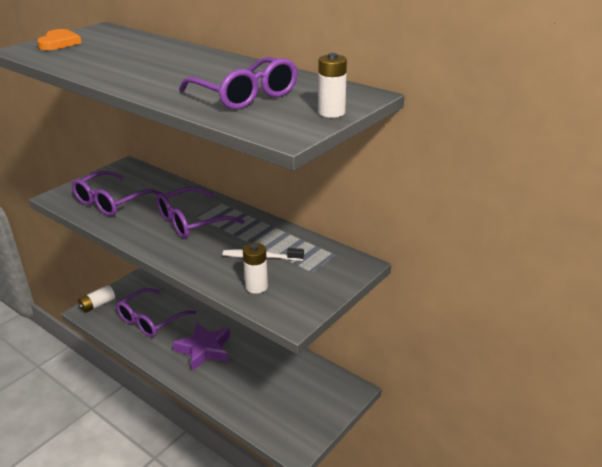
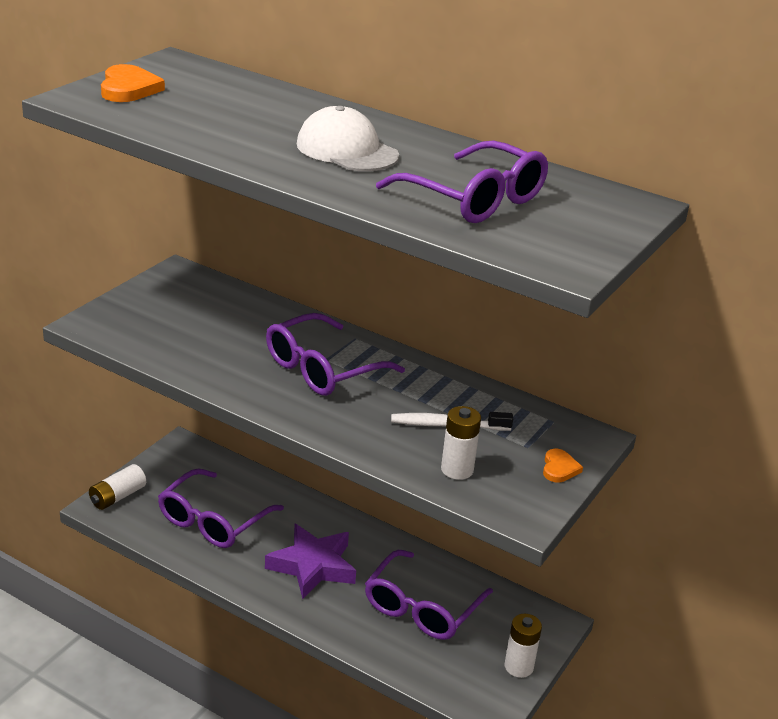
camera: 10 degrees left, 0 degrees up
purple glasses [72,171,161,216] -> purple glasses moved to [365,550,493,640]
white battery [318,53,347,118] -> white battery moved to [505,614,542,678]
none -> white cap [297,106,399,171]
none -> orange heart [543,449,583,483]

